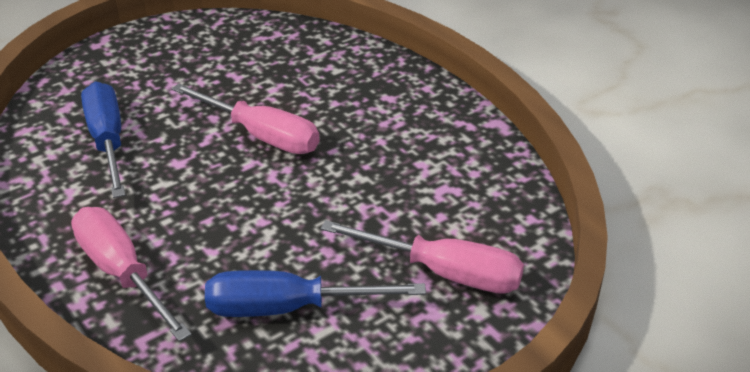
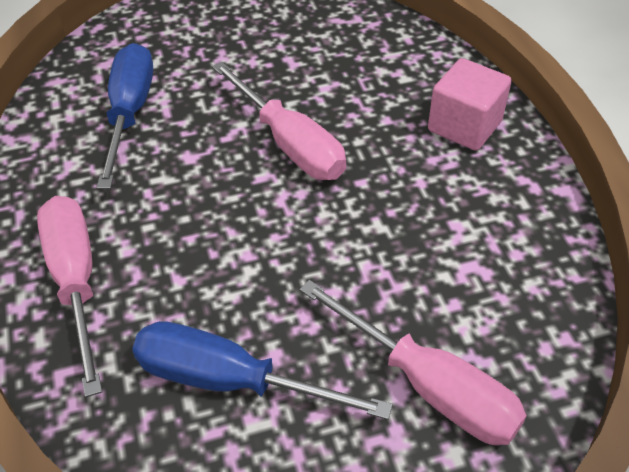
camera: 20 degrees right, 10 degrees up
none -> pink cube [428,58,512,151]

